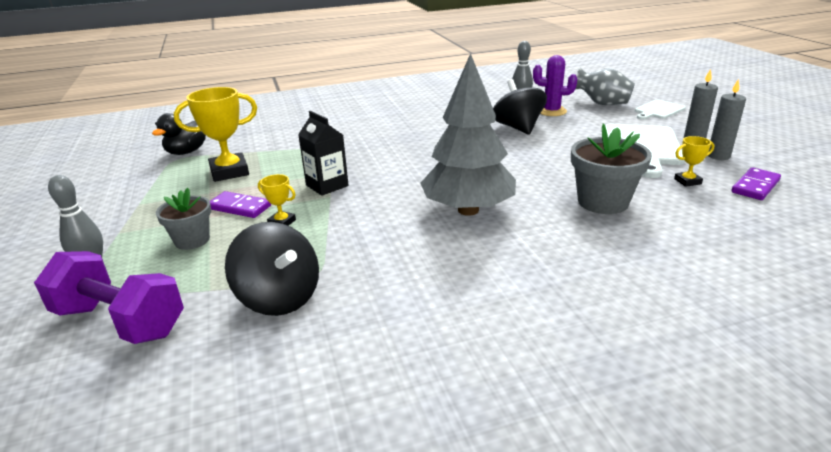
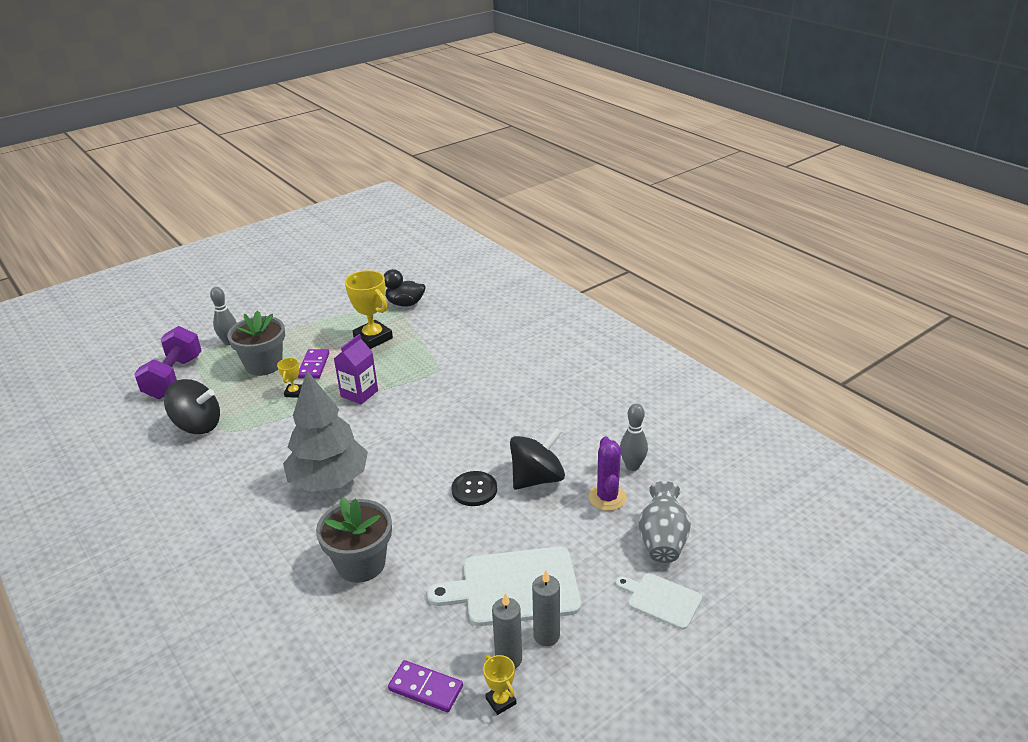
camera: 70 degrees right, 5 degrees up
grey flower pot [156,188,211,250] -> grey flower pot [227,310,285,376], size x1.55
black spinning top [225,222,319,316] -> black spinning top turned 105 degrees counterclockwise [164,379,220,434]
black carton [298,111,349,196] -> purple carton [334,334,378,405]
yellow trophy [674,136,714,187] -> yellow trophy moved to [483,655,517,715]
none -> black button [451,471,497,506]

